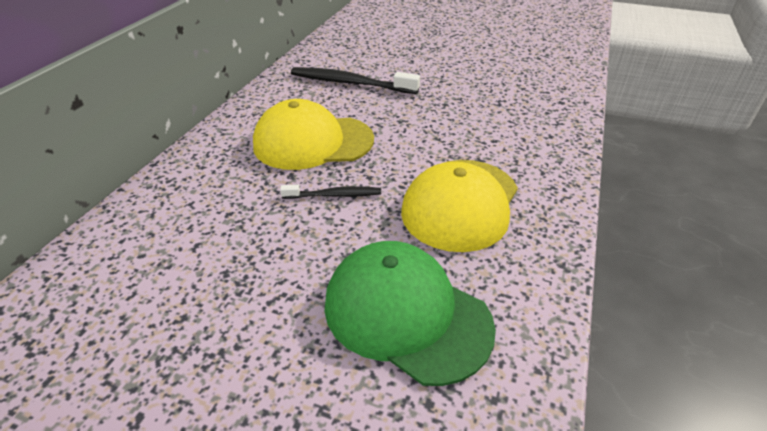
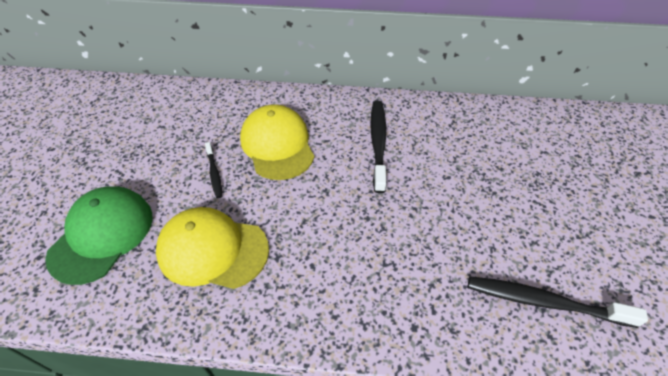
camera: 75 degrees right, 10 degrees up
none -> black toothbrush [468,276,648,328]

